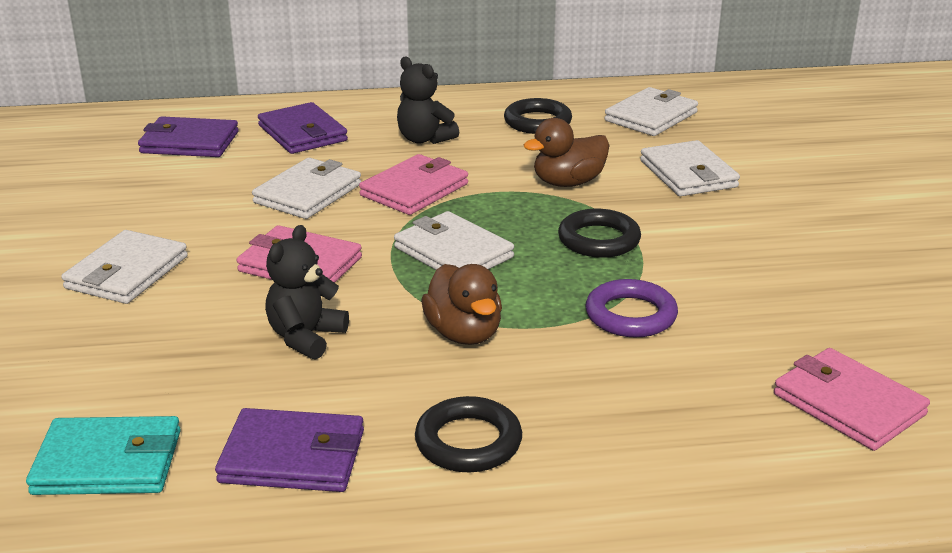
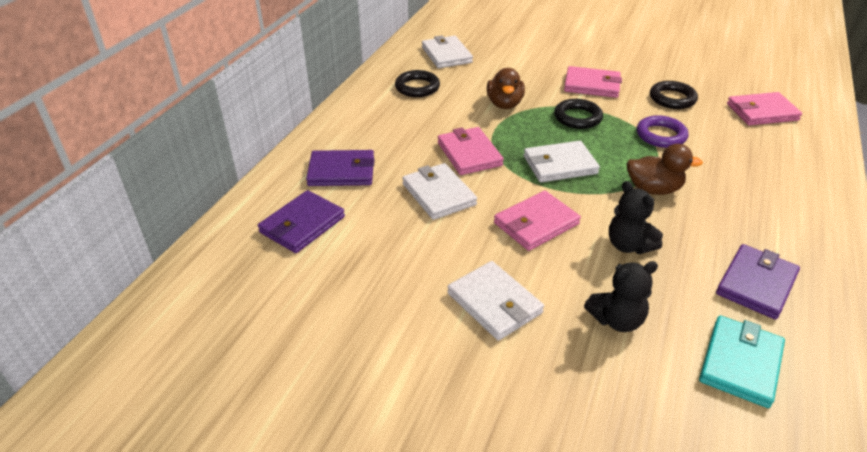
camera: 60 degrees left, 10 degrees up
black teddy bear [397,57,459,144] -> black teddy bear moved to [584,261,658,332]
black ring [415,396,522,472] -> black ring moved to [650,81,698,109]
white wallet [640,140,740,196] -> none
none -> pink wallet [564,66,622,98]

